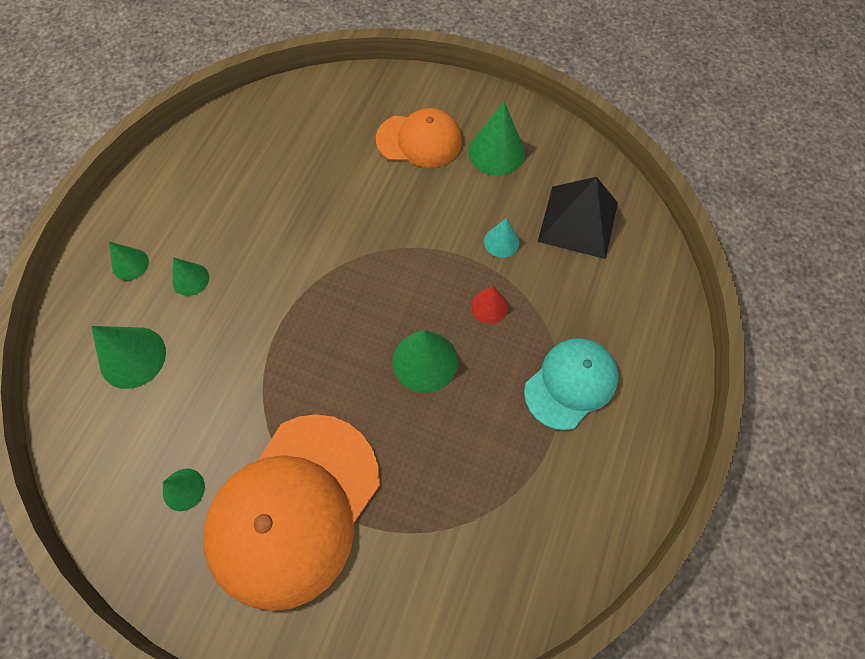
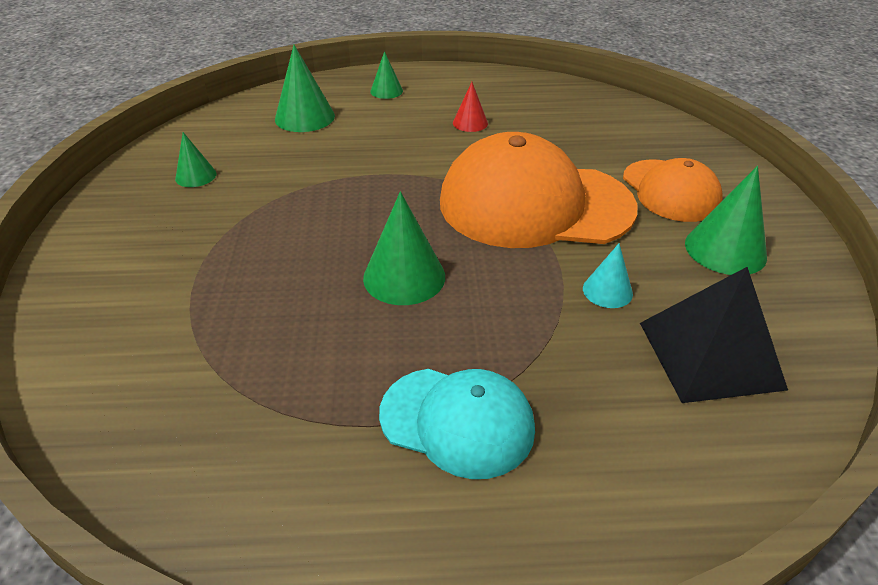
camera: 65 degrees right, 25 degrees down
green cone [172,257,209,296] -> none
orange cap [203,414,380,611] -> orange cap moved to [440,132,638,248]
red cone [471,286,508,324] -> red cone moved to [453,82,488,132]

